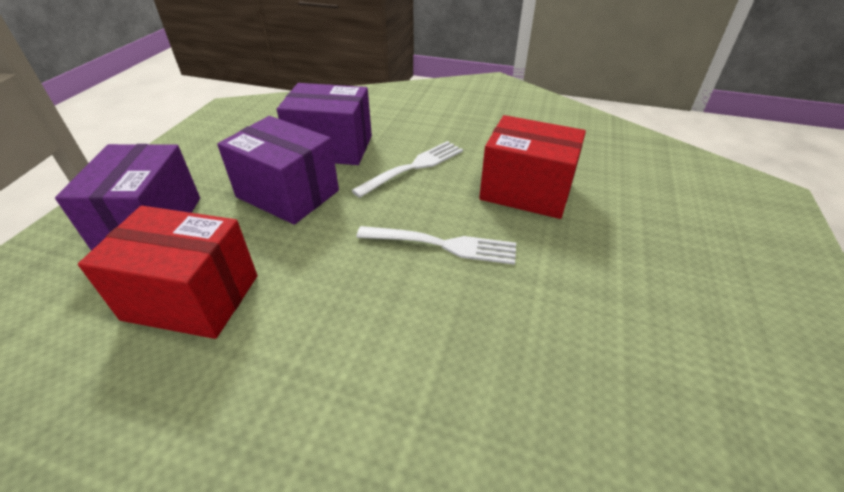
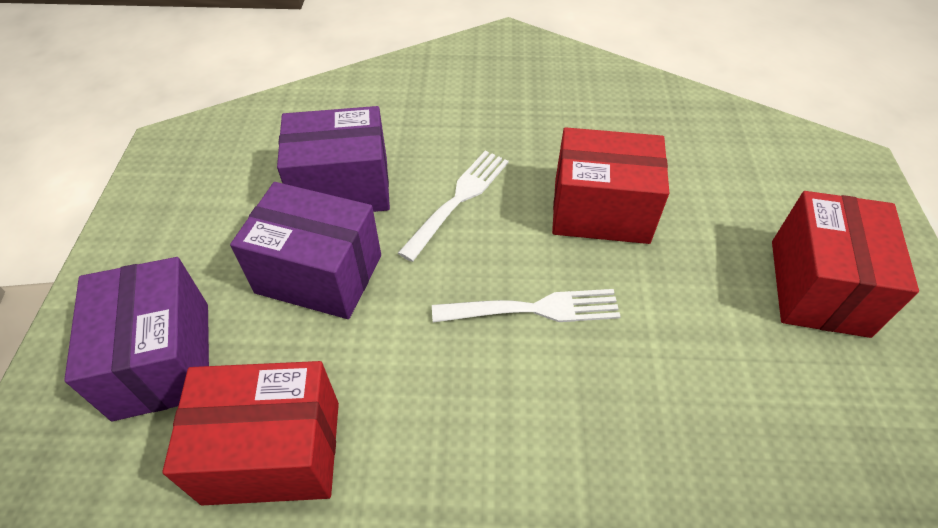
camera: 15 degrees left, 10 degrees up
none -> red box [772,191,919,338]

